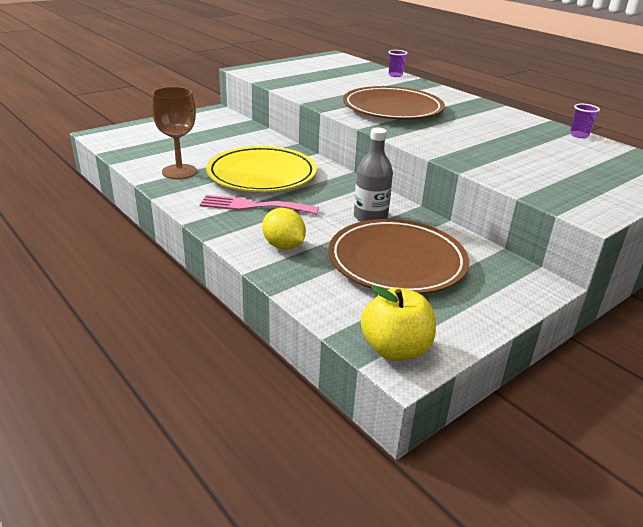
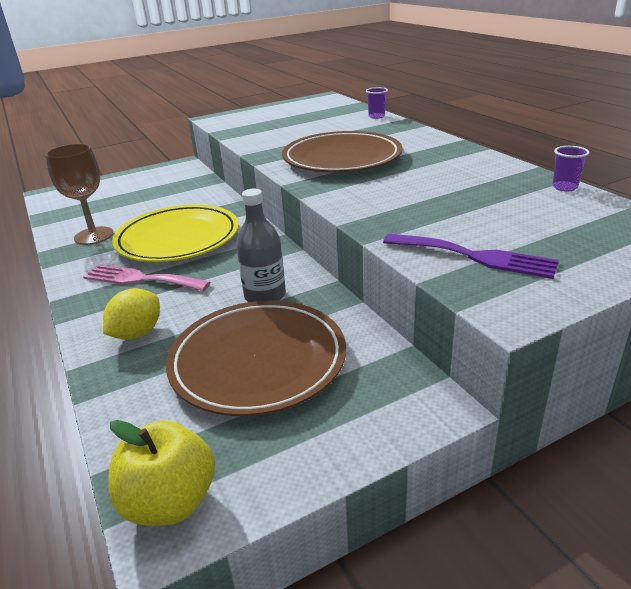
camera: 15 degrees right, 0 degrees up
yellow lemon [262,208,306,250] -> yellow lemon turned 60 degrees clockwise [103,288,160,340]
none -> purple fork [383,234,559,279]

